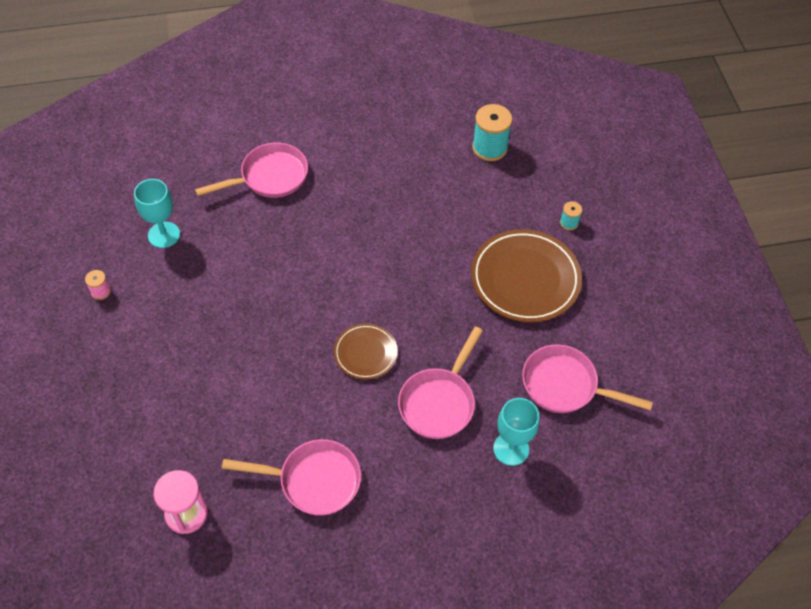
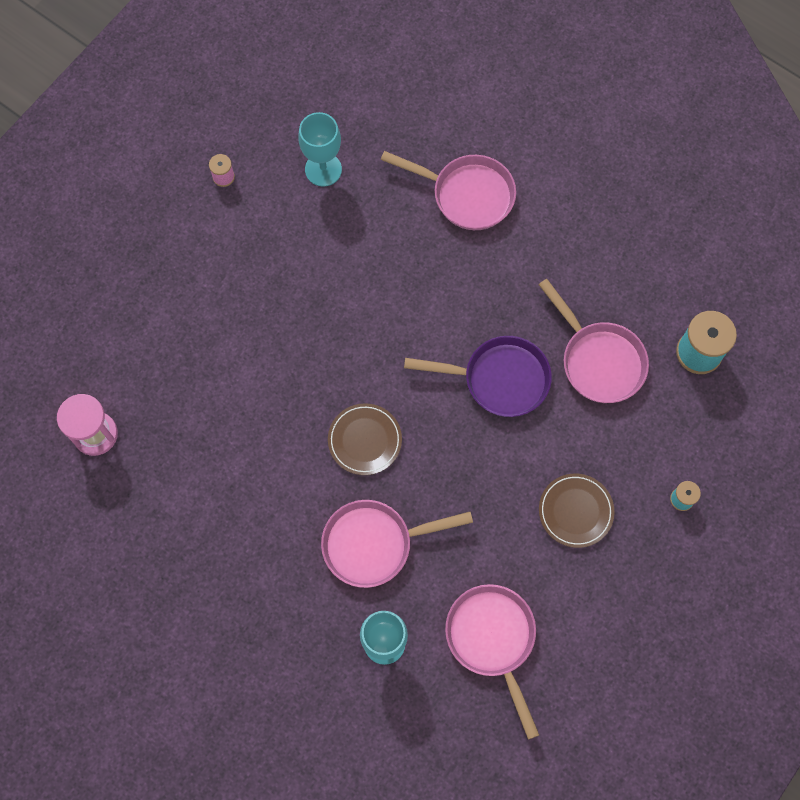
camera: 50 degrees right, 15 degrees up
pink pan [222,439,361,516] -> pink pan moved to [538,279,649,403]
brown plate [471,229,582,322] -> brown plate [539,474,614,548], size x0.55
none -> purple pan [404,336,552,417]

